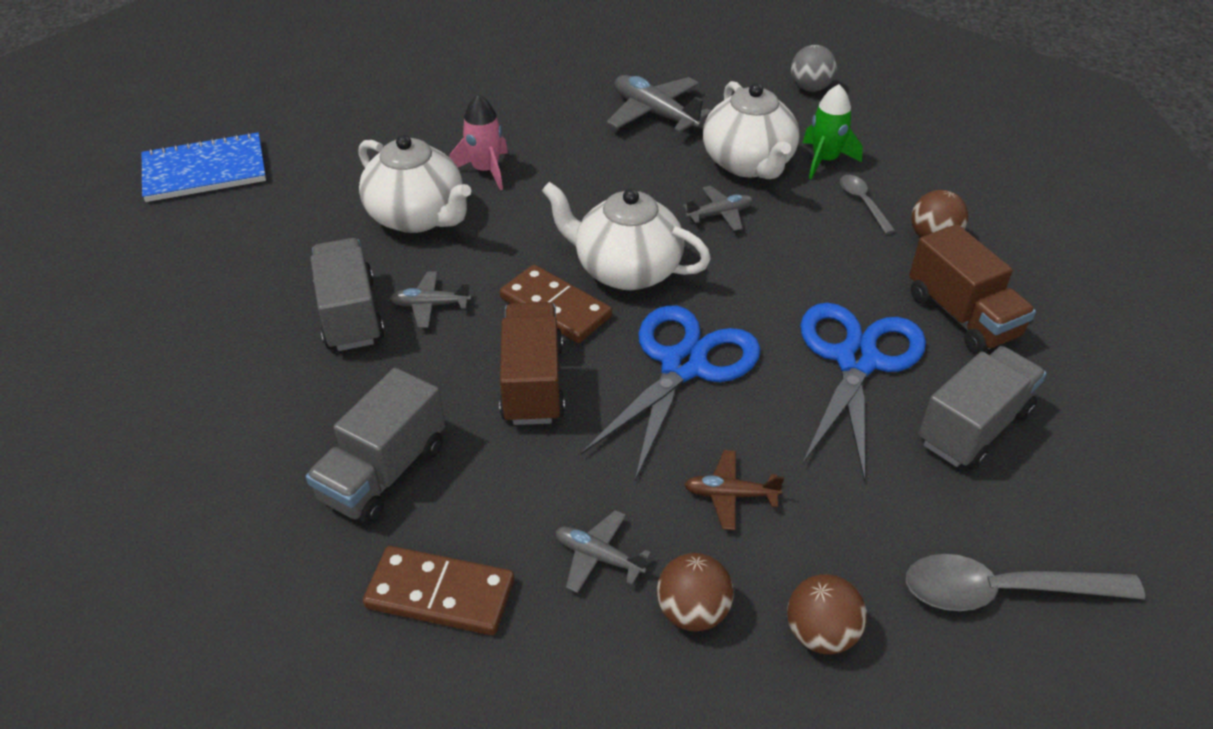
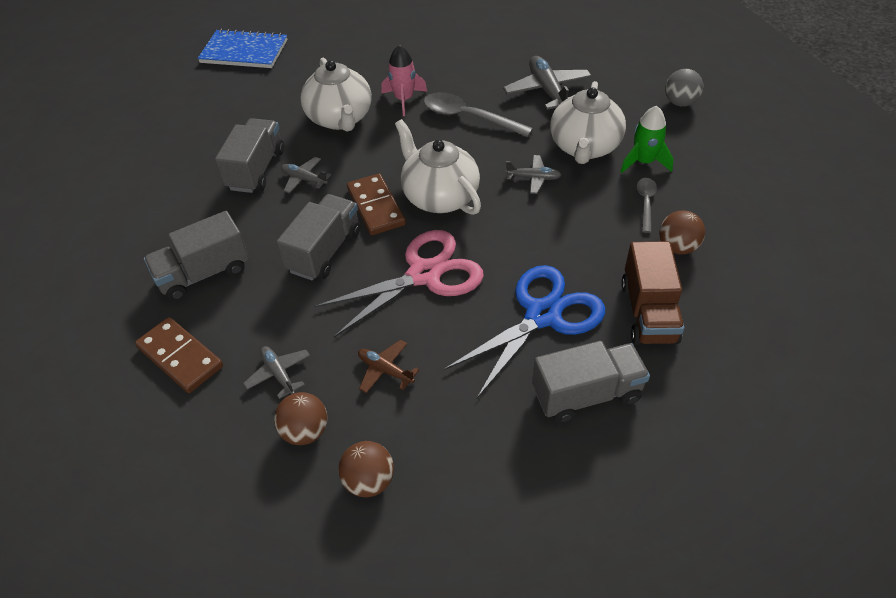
camera: 30 degrees right, 5 degrees up
brown truck [499,302,565,425] -> grey truck [277,194,361,280]
blue scissors [580,305,761,481] -> pink scissors [315,230,484,337]
grey spoon [906,554,1145,611] -> grey spoon moved to [424,92,533,137]

